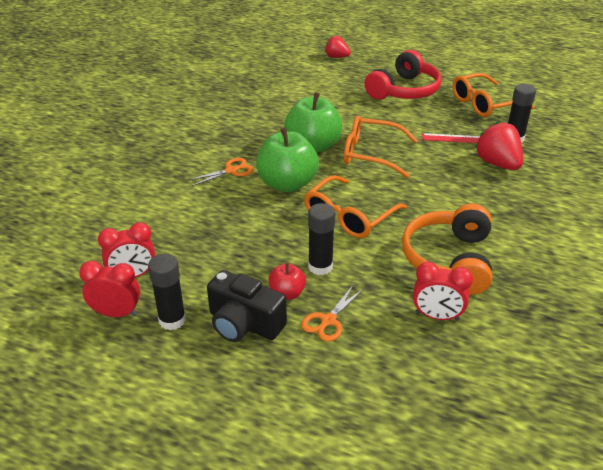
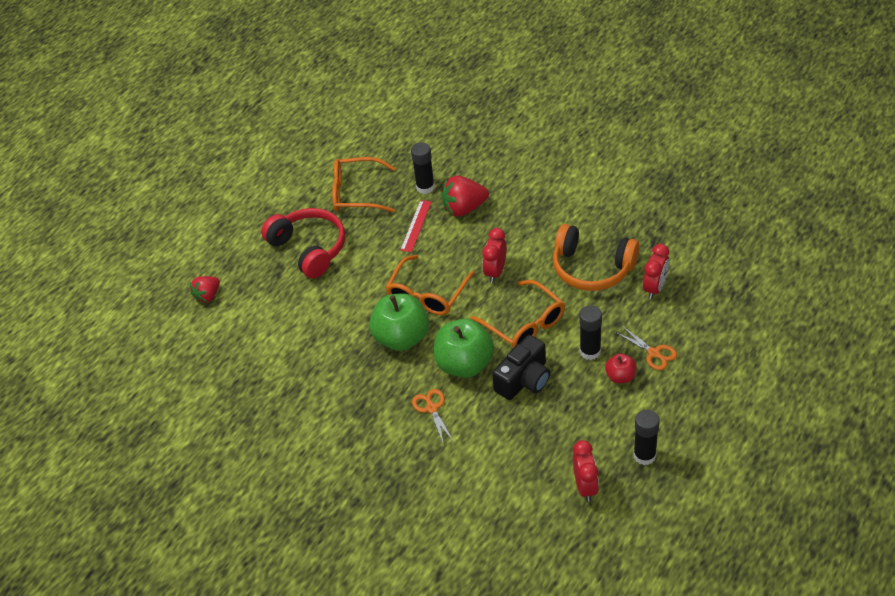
camera: 75 degrees left, 10 degrees up
red clock [79,261,140,317] -> red clock moved to [482,228,507,283]
black camera [207,270,287,342] -> black camera moved to [492,335,550,400]
orange glasses [452,73,534,117] -> orange glasses turned 105 degrees clockwise [332,157,396,212]

